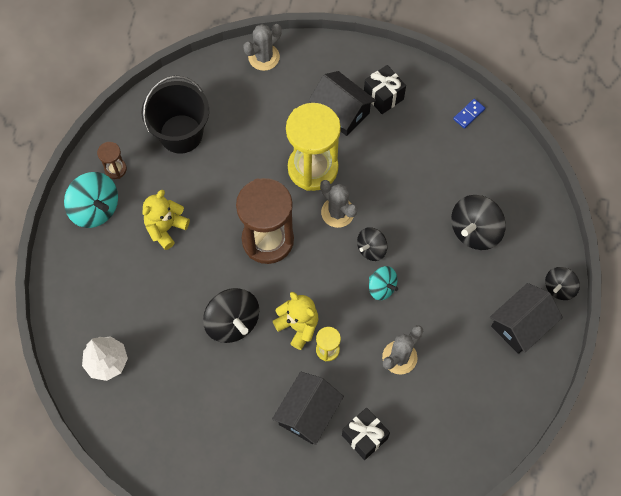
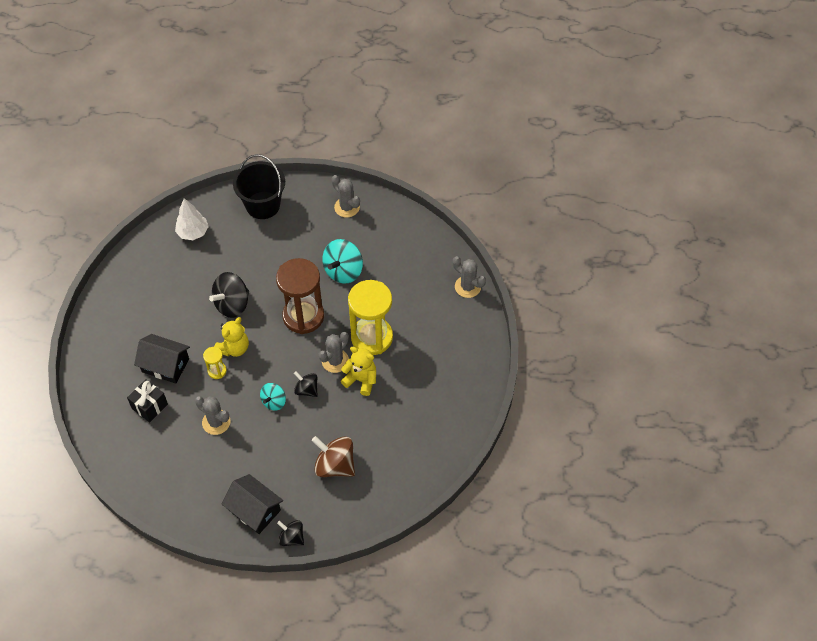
camera: 80 degrees right, 10 degrees down
turquoise spinning top [64,172,118,228] -> turquoise spinning top moved to [322,239,363,284]
brown hourglass [97,142,127,179] -> grey cactus [331,175,360,218]
black bucket [142,76,209,153] -> black bucket moved to [233,154,285,219]
yellow teddy bear [142,190,190,250] -> yellow teddy bear moved to [341,347,376,396]
black house [309,71,376,136] -> none
black gift [364,65,406,114] -> none
black spinning top [451,195,506,250] -> brown spinning top [312,436,355,477]
blue domino [453,99,485,129] -> none

